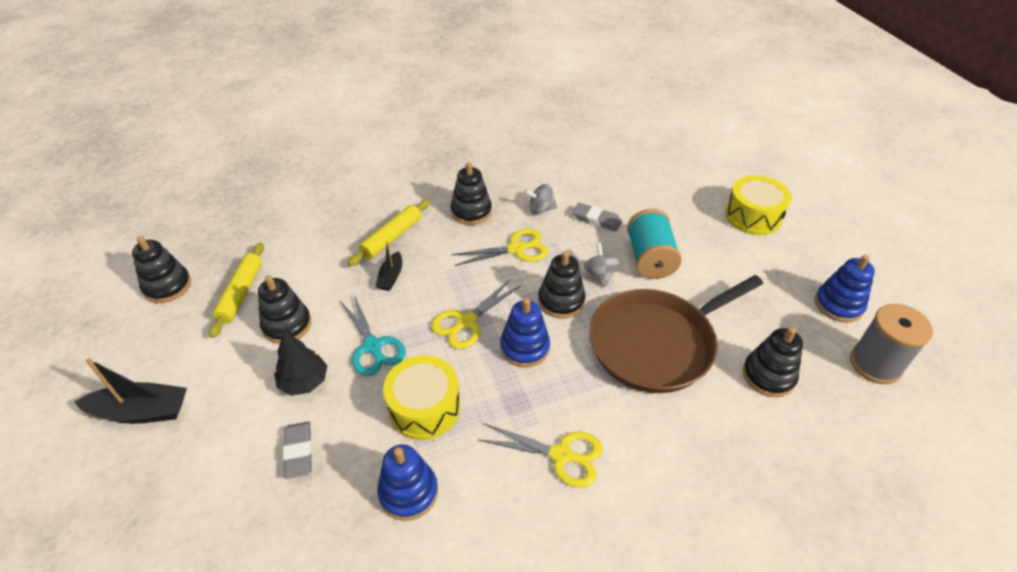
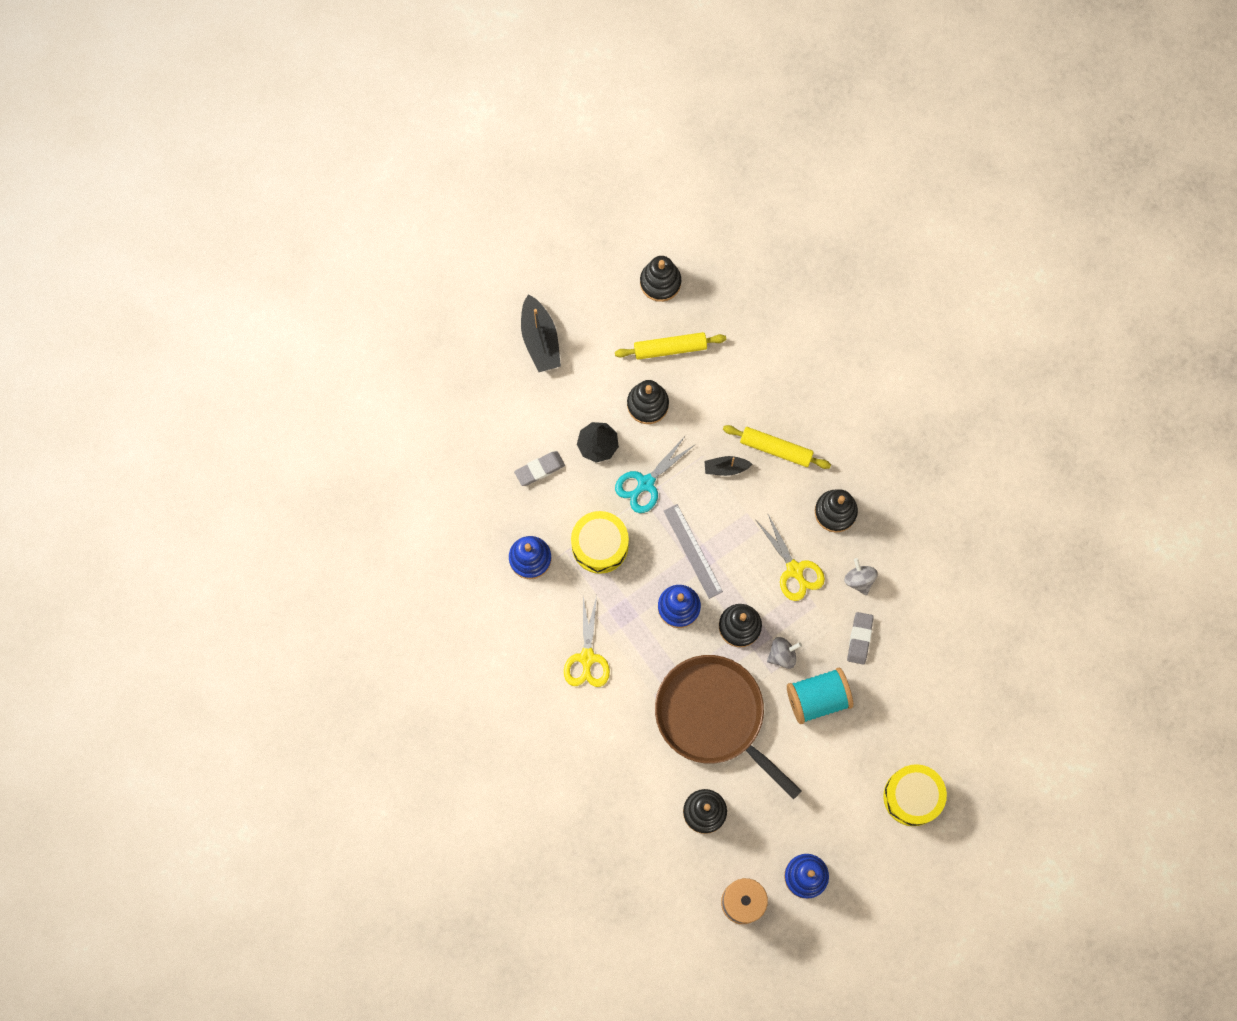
camera: 75 degrees right, 30 degrees up
yellow scissors [431,279,521,349] -> grey ruler [664,504,723,599]

